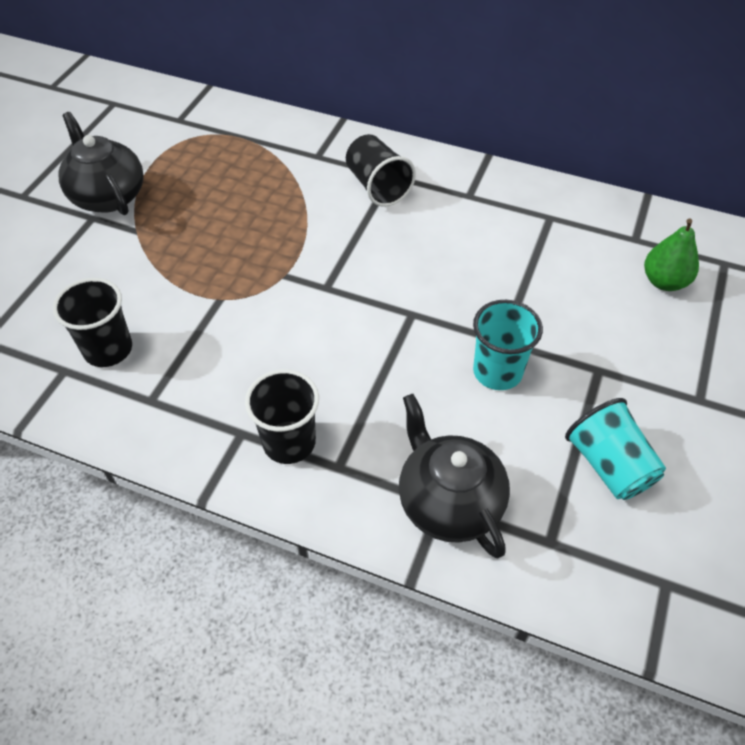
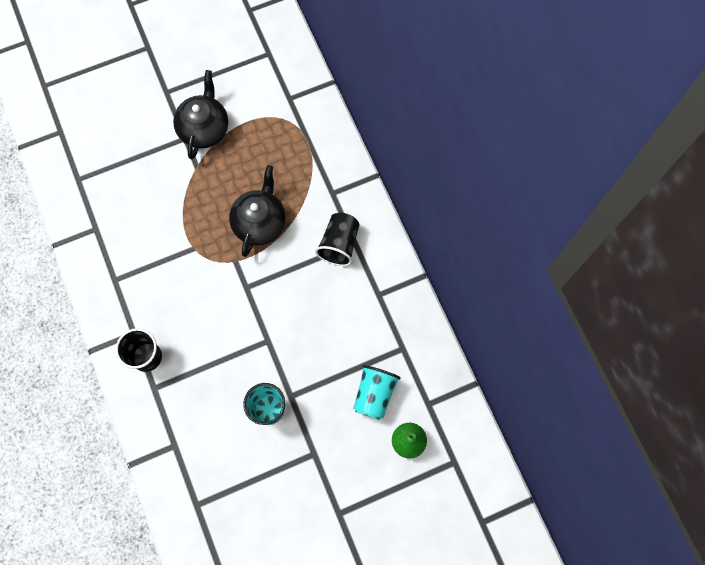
camera: 45 degrees right, 20 degrees up
black cup [53,278,132,367] -> none
black teapot [399,394,510,558] -> black teapot moved to [229,165,286,257]
turquoise cup [565,398,666,500] -> turquoise cup moved to [353,365,401,420]

